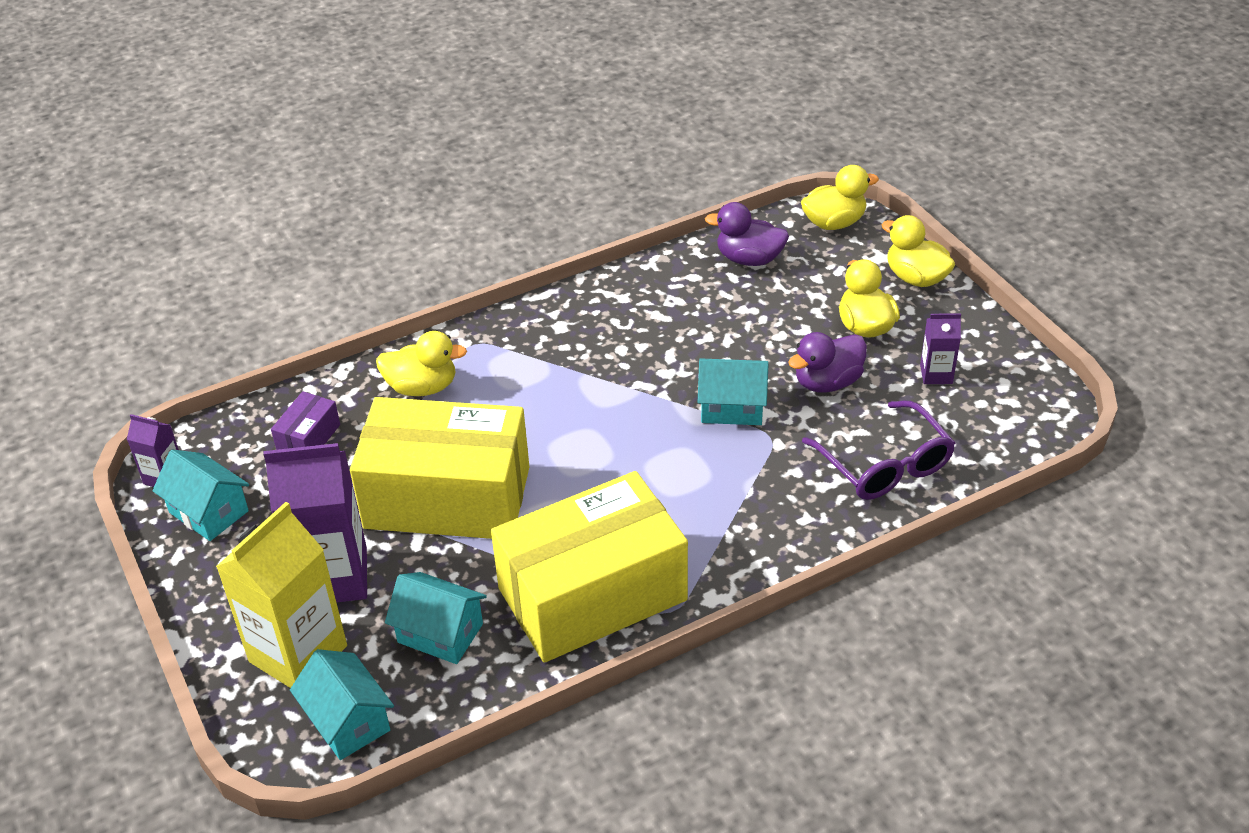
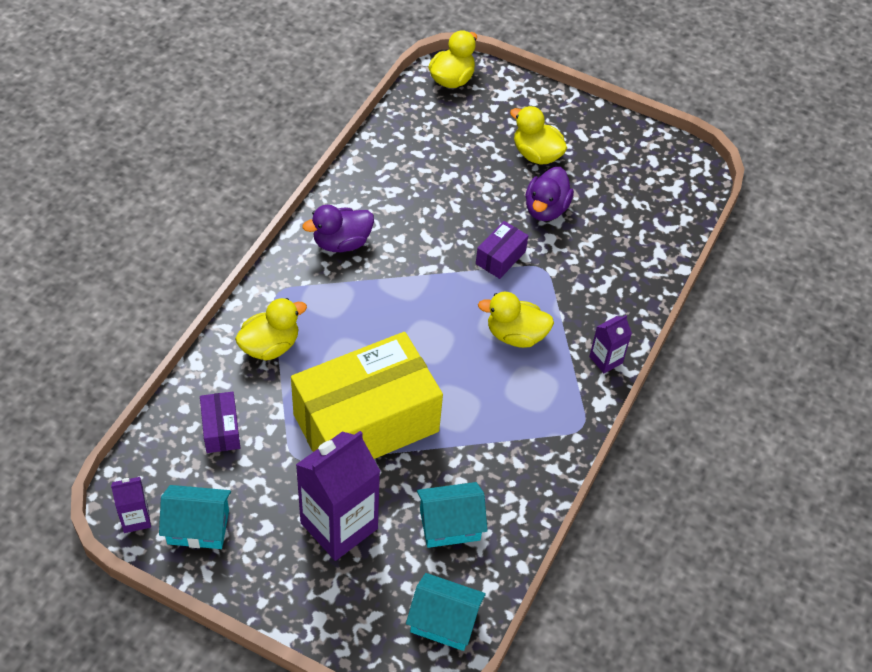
camera: 40 degrees left, 10 degrees up
yellow carton [216,502,347,688] -> none
yellow box [491,471,688,663] -> none
turquoise house [698,358,769,425] -> purple box [476,221,528,279]
purple duck [705,202,789,266] -> purple duck moved to [302,205,374,252]
purple glasses [802,401,955,500] -> none
yellow duck [882,215,955,287] -> yellow duck moved to [478,292,554,348]
purple carton [920,313,961,384] -> purple carton moved to [589,315,632,373]

